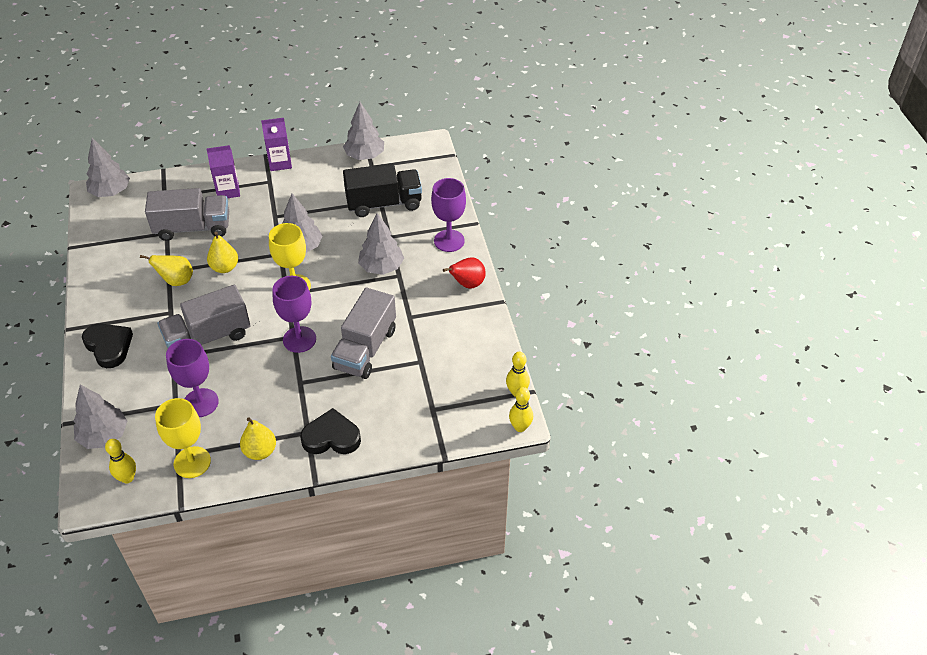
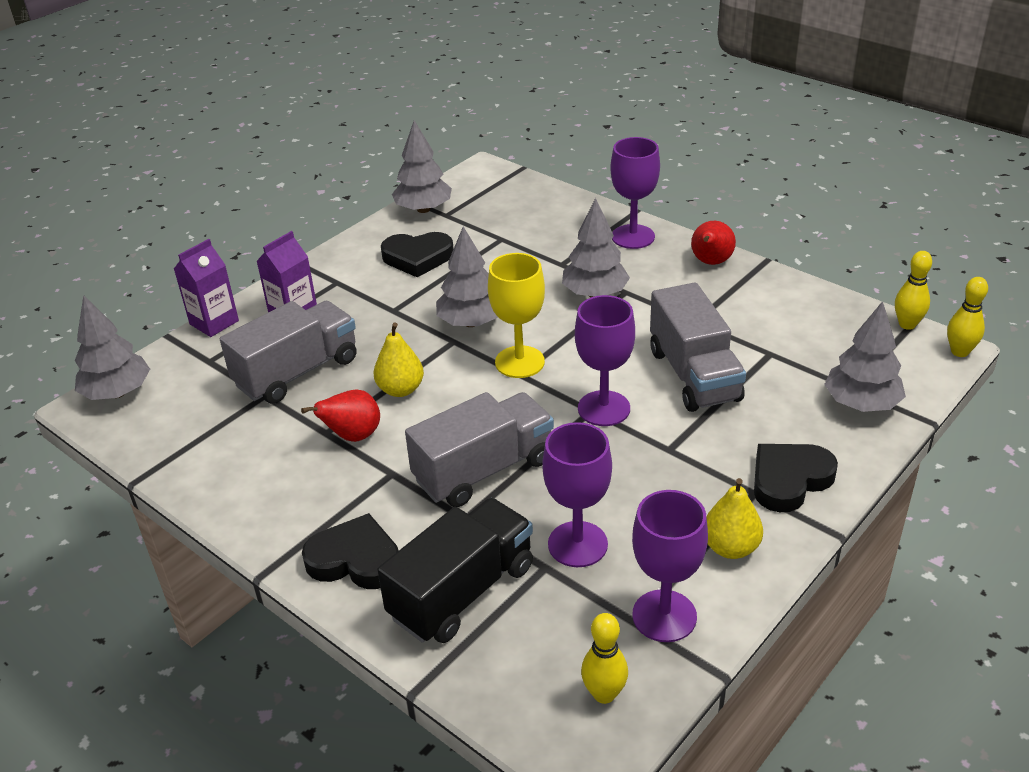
camera: 35 degrees left, 10 degrees down
grey tree [74,385,127,449] -> grey tree moved to [824,301,906,412]
yellow pear [140,255,193,286] -> red pear [301,389,380,442]
yellow goblet [155,398,211,478] -> purple goblet [632,490,708,642]
grey truck [157,285,250,348] -> grey truck turned 150 degrees counterclockwise [405,392,554,507]
purple carton [261,118,292,171] -> purple carton moved to [174,239,239,337]
black truck [343,164,422,217] -> black truck moved to [377,498,533,643]
none -> black heart [381,232,454,277]

